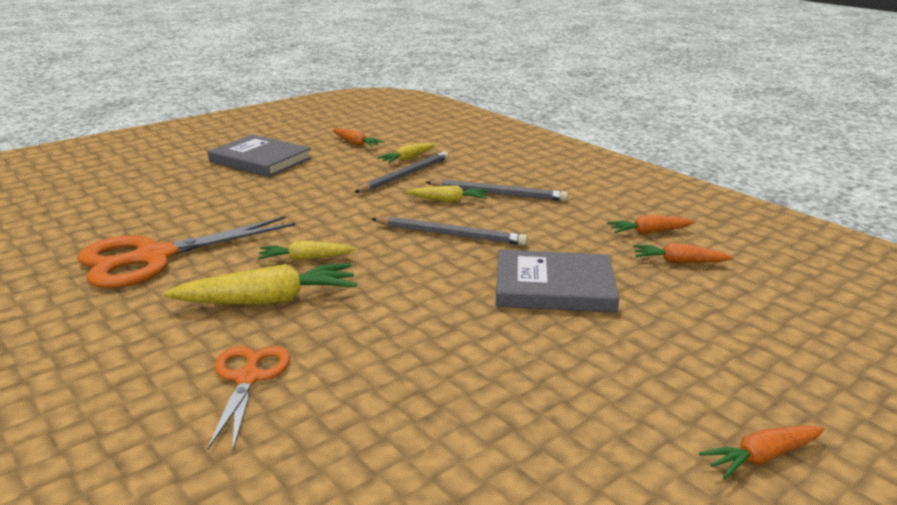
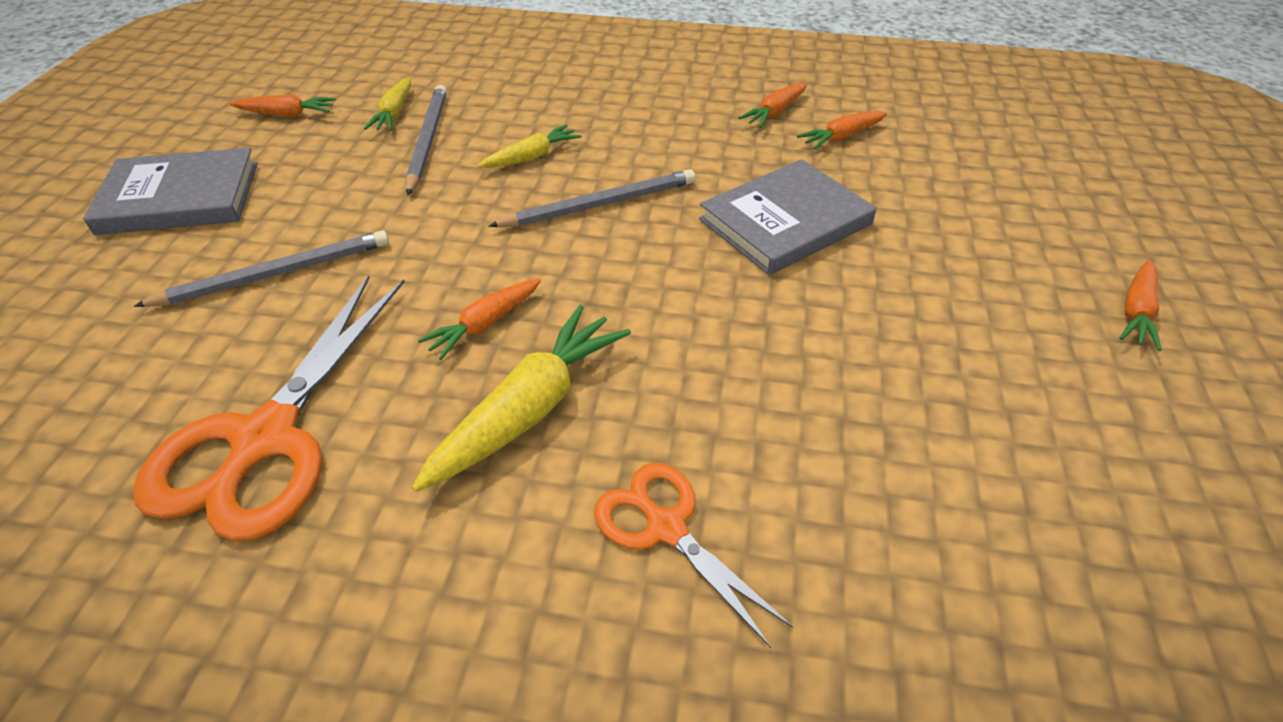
camera: 40 degrees left, 20 degrees up
yellow carrot [258,241,356,261] -> orange carrot [418,278,541,360]
grey pencil [426,180,568,201] -> grey pencil moved to [133,230,389,307]

